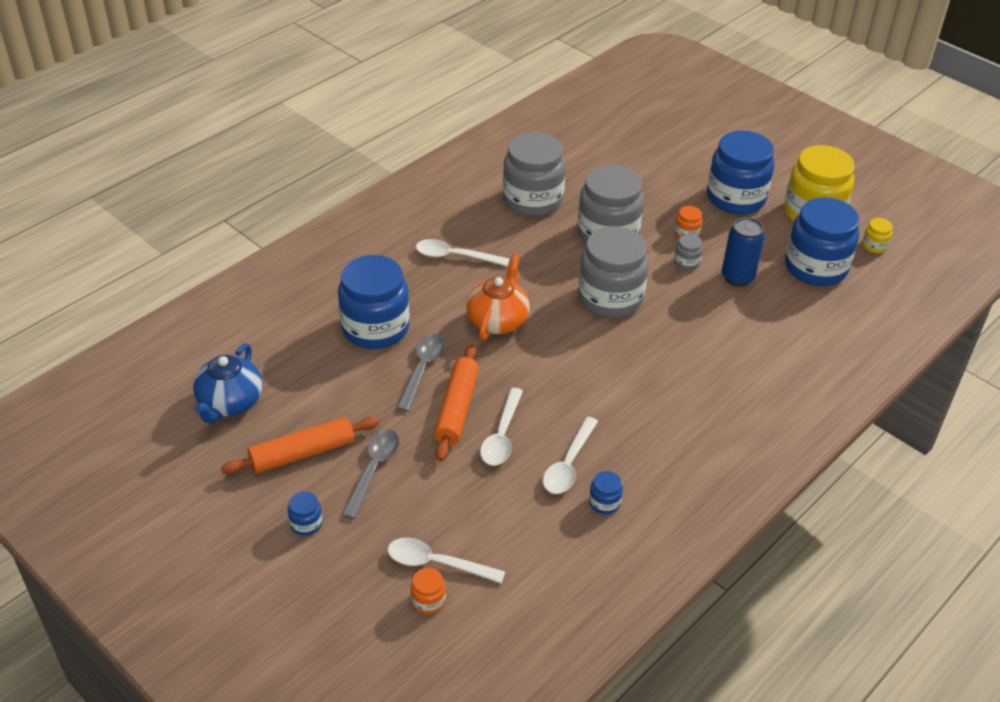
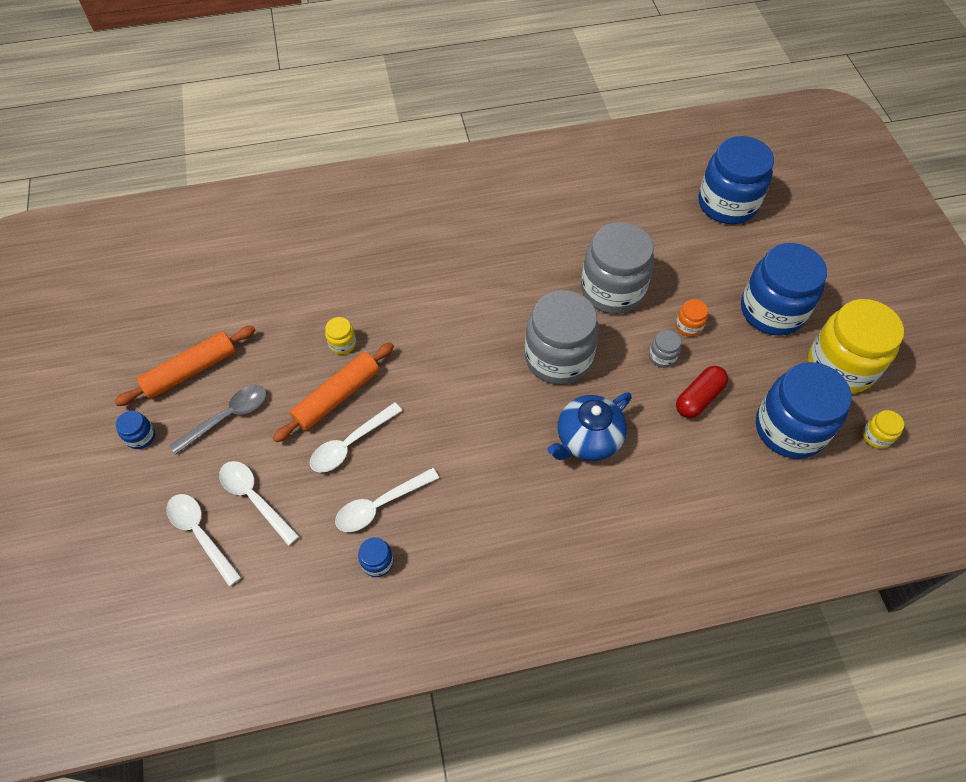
camera: 35 degrees right, 15 degrees up
blue teapot [193,343,263,423] -> blue teapot moved to [547,392,632,461]
orange rolling pin [221,417,379,474] -> orange rolling pin turned 45 degrees counterclockwise [114,326,256,406]
blue jar [338,255,410,349] -> blue jar moved to [698,136,774,224]
grey spoon [397,334,445,412] -> yellow jar [325,317,356,355]
orange jar [411,568,446,614] -> none
white spoon [416,239,509,266] -> white spoon moved to [219,461,300,546]
orange teapot [466,254,530,340] -> none
grey jar [503,132,566,217] -> none
blue can [722,217,765,287] -> red capsule [676,366,728,418]

